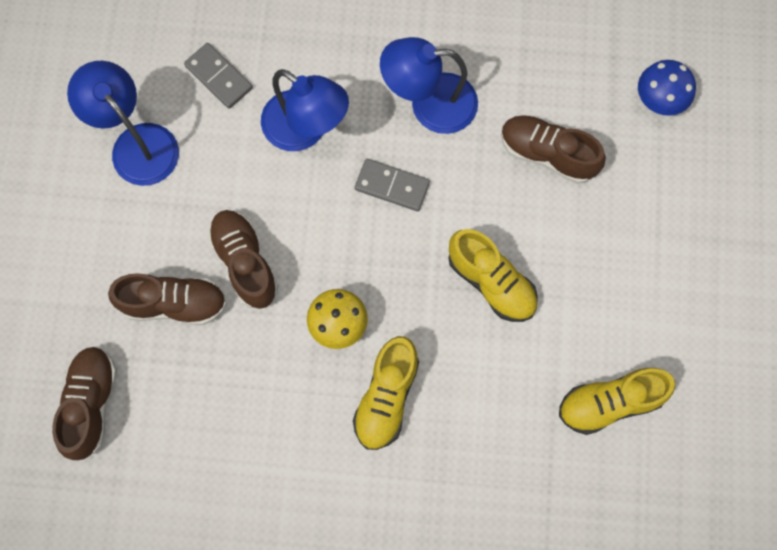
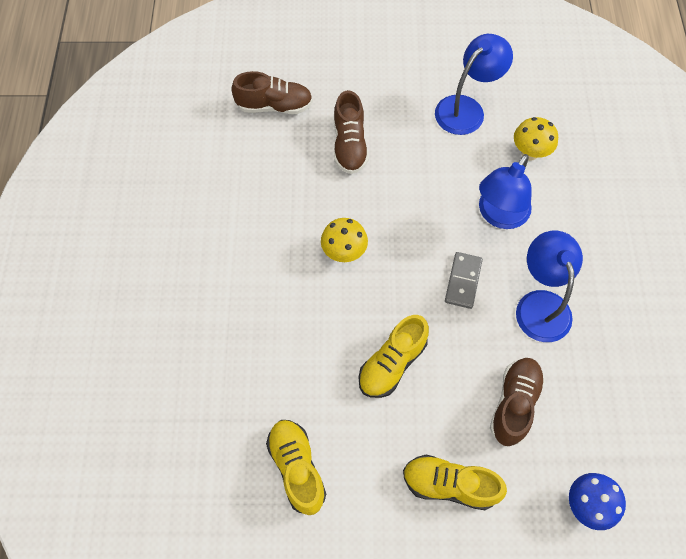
camera: 85 degrees right, 10 degrees down
grey domino [184,43,253,109] -> yellow mushroom [514,117,558,161]
brown shoe [207,210,279,309] -> none
yellow shoe [353,336,419,450] -> yellow shoe moved to [403,455,507,510]

